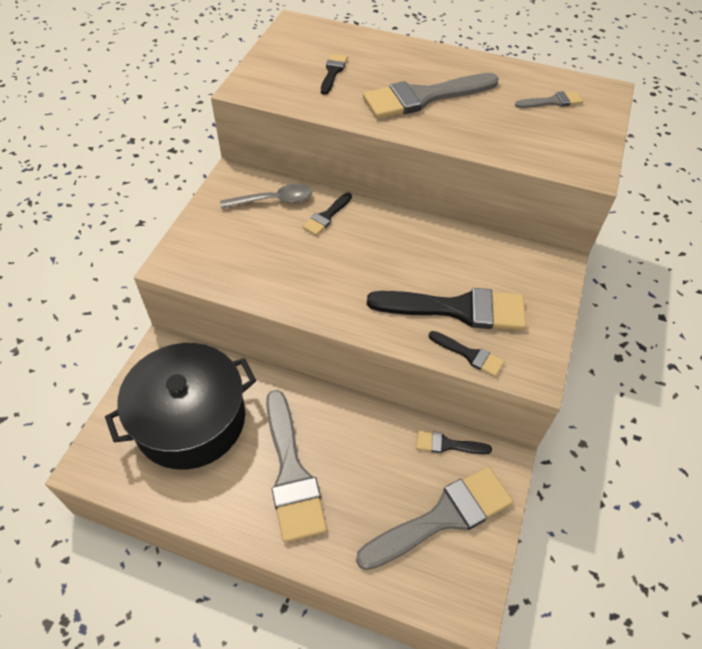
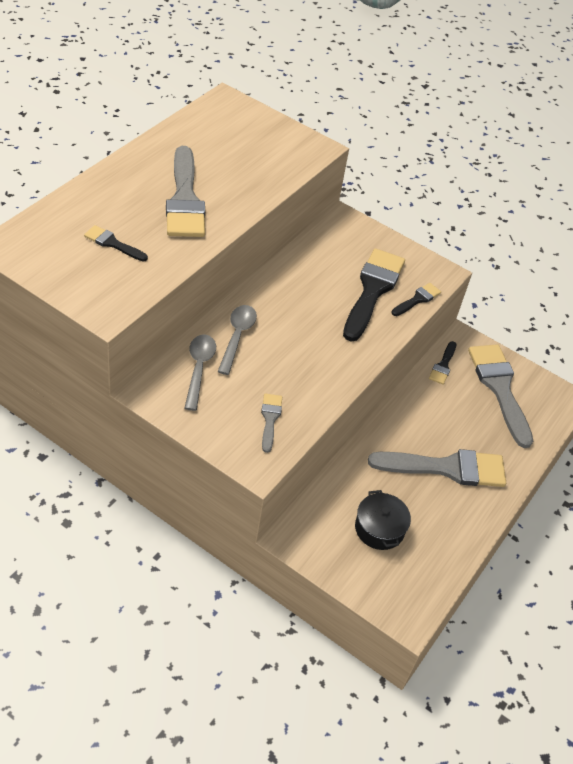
camera: 80 degrees left, 5 degrees down
black pot [105,343,256,469] -> black pot [355,490,411,550], size x0.49
black brush [303,193,352,236] -> grey spoon [217,305,257,375]
grey brush [515,91,583,108] -> grey brush moved to [261,394,282,453]

